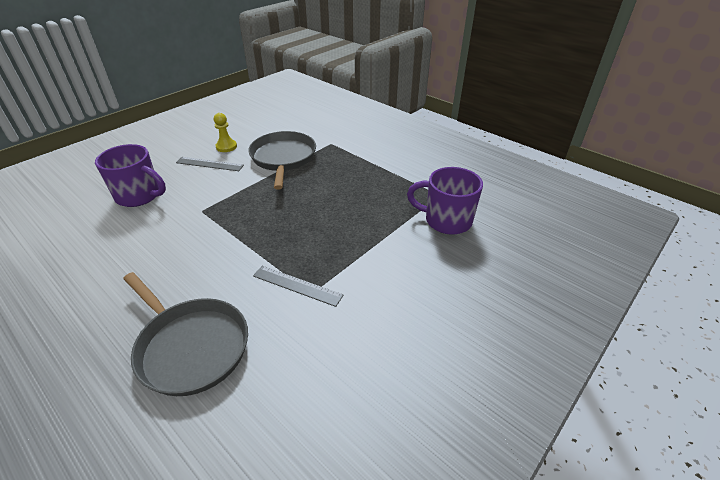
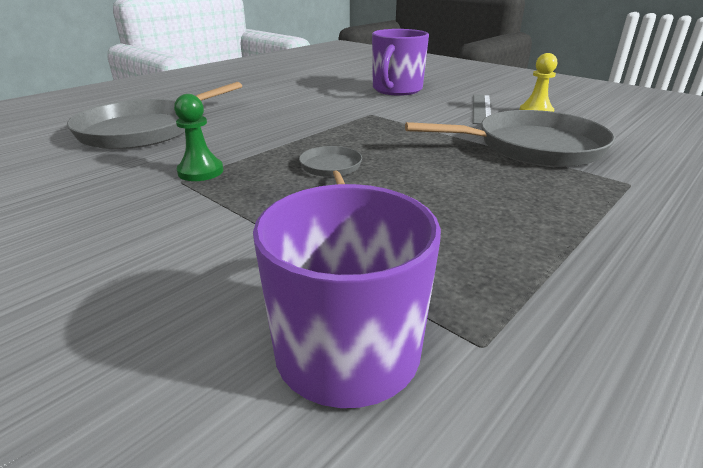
camera: 90 degrees right, 10 degrees down
grey ruler [253,266,343,307] -> green pawn [174,94,224,181]
none -> grey pan [299,146,362,184]

